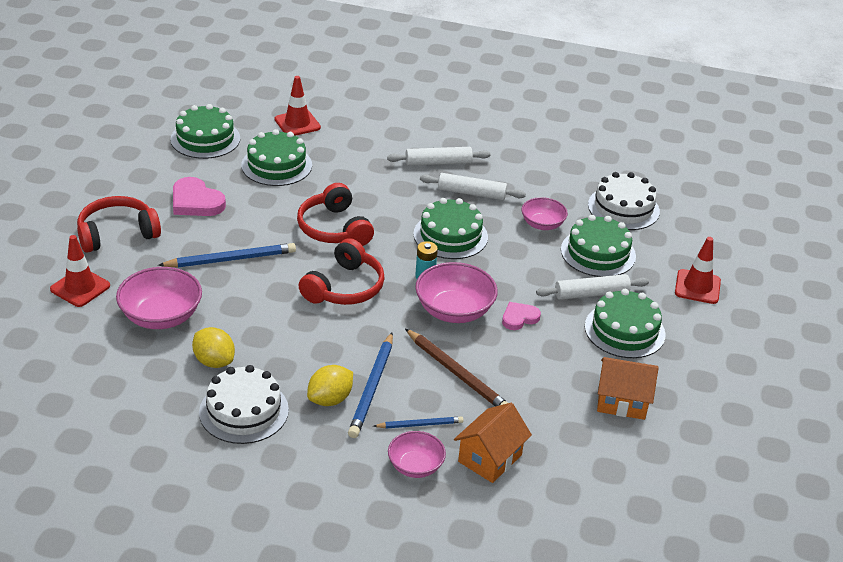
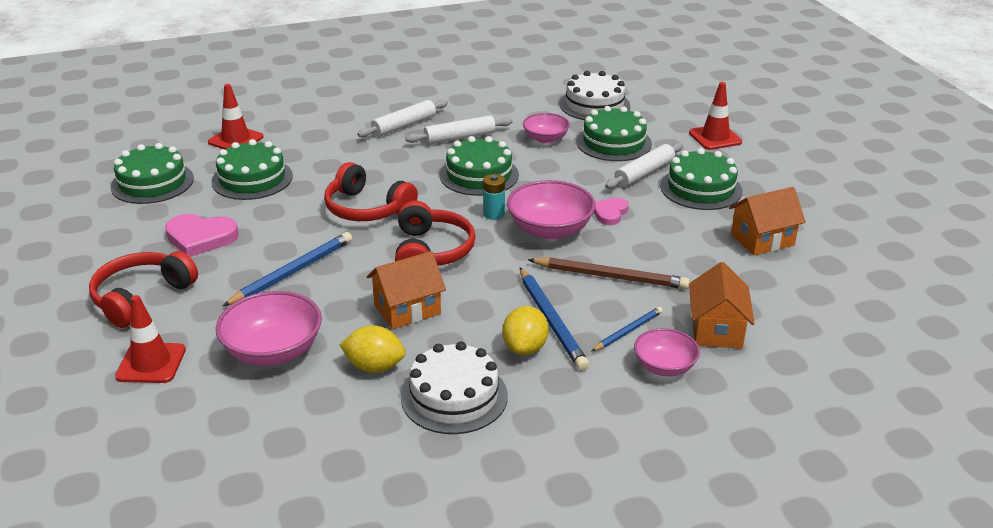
camera: 30 degrees left, 5 degrees down
none -> orange house [367,251,446,329]

